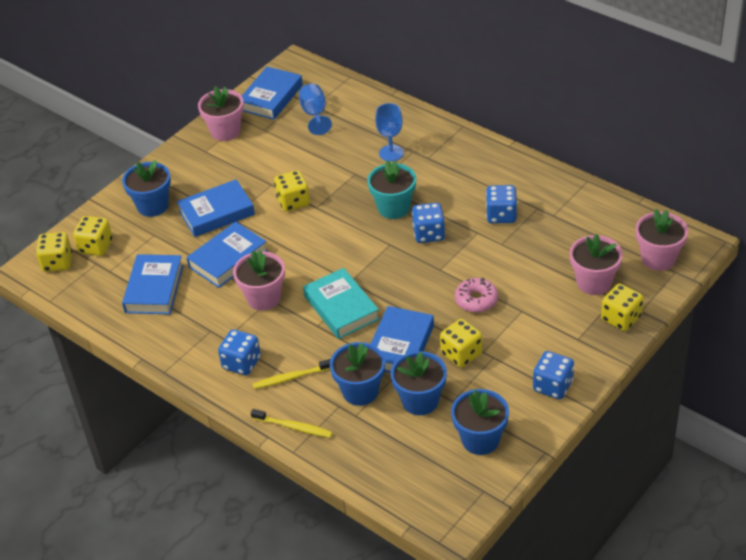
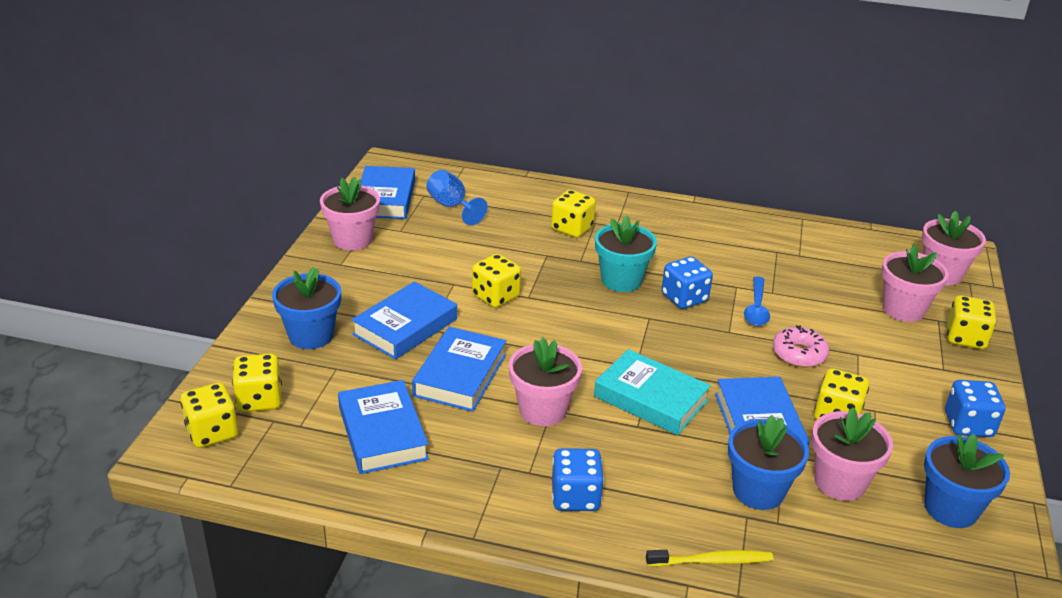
camera: 30 degrees left, 10 degrees down
yellow toothbrush [253,359,330,389] -> none
blue goblet [375,103,404,162] -> yellow dice [551,190,596,238]
blue flower pot [390,351,447,415] -> pink flower pot [812,407,893,501]
blue dice [486,185,517,224] -> none
none -> blue spoon [744,276,770,326]

